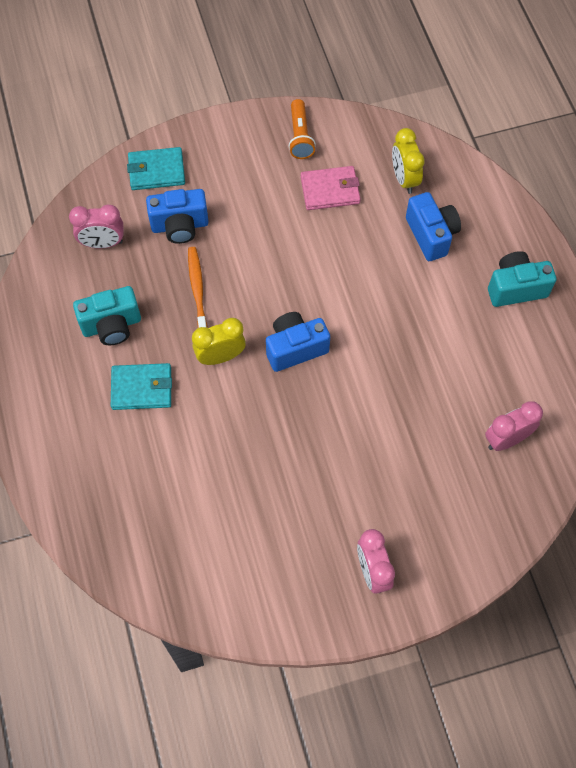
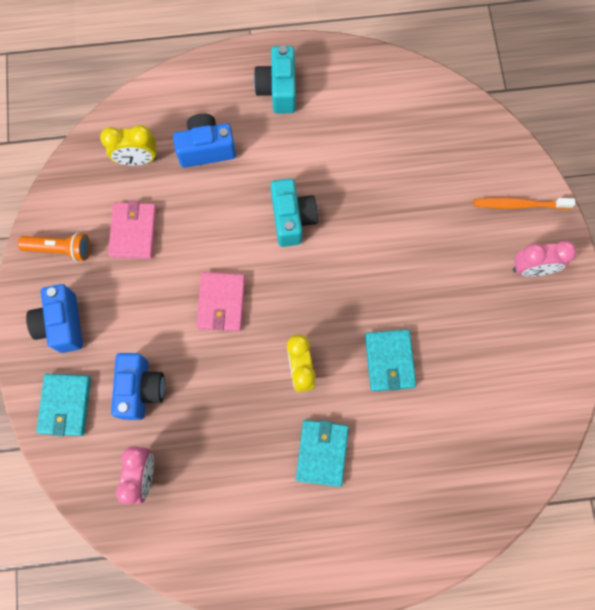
camera: 80 degrees left, 10 degrees up
turquoise camera [73,286,141,345] -> turquoise camera moved to [271,178,318,247]
orange toothbrush [188,247,208,328] -> orange toothbrush moved to [474,197,576,209]
blue camera [266,312,330,372] -> blue camera moved to [26,284,83,353]
pink clock [485,401,543,451] -> none
none -> pink wallet [196,272,245,331]
none -> turquoise wallet [365,329,416,391]

